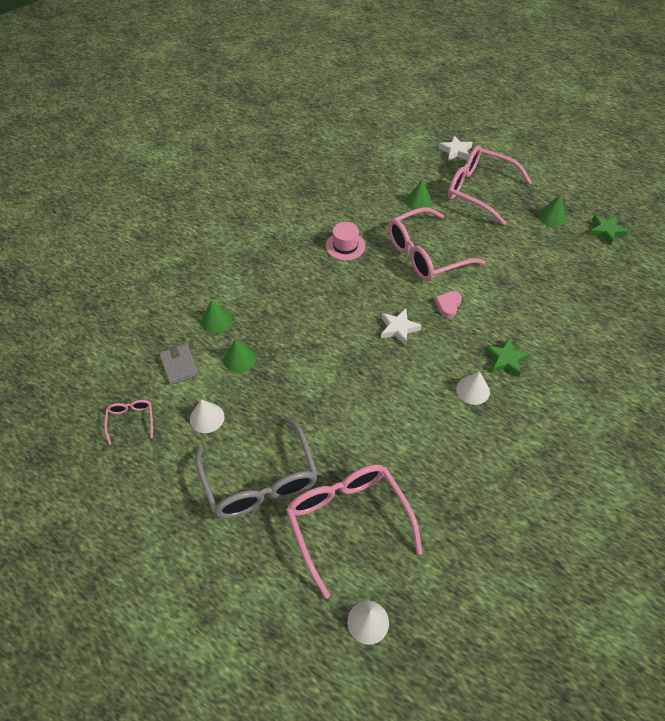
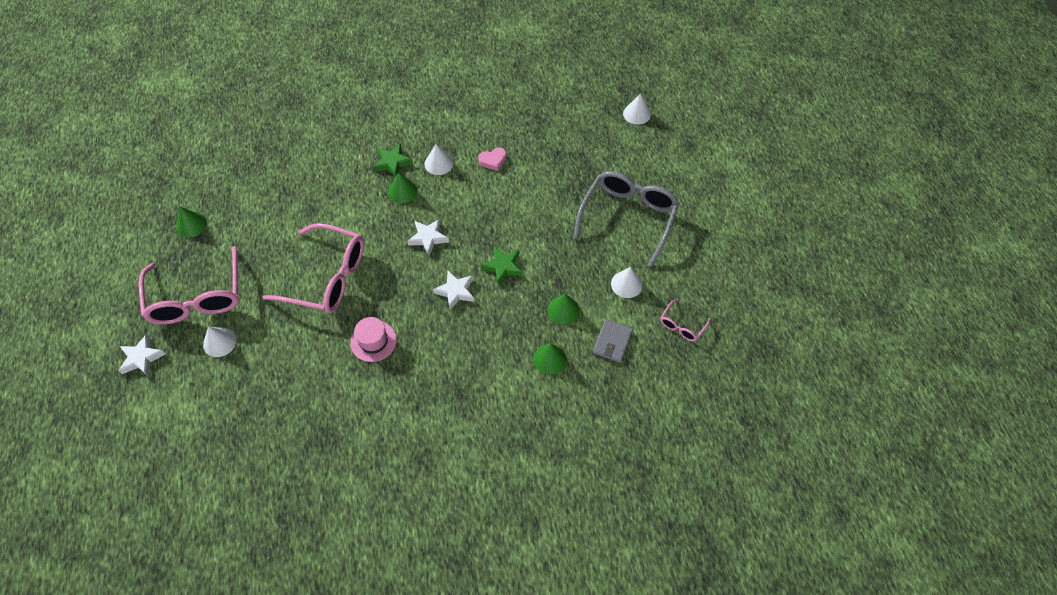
camera: 135 degrees left, 5 degrees up
pink glasses [286,464,422,599] -> none
green cone [406,180,433,210] -> green cone moved to [388,172,417,203]
pink heart [435,291,462,318] -> pink heart moved to [478,147,507,171]
green star [589,215,629,245] -> green star moved to [481,246,522,285]
none -> white cone [203,326,236,357]
none -> white star [433,271,475,310]

